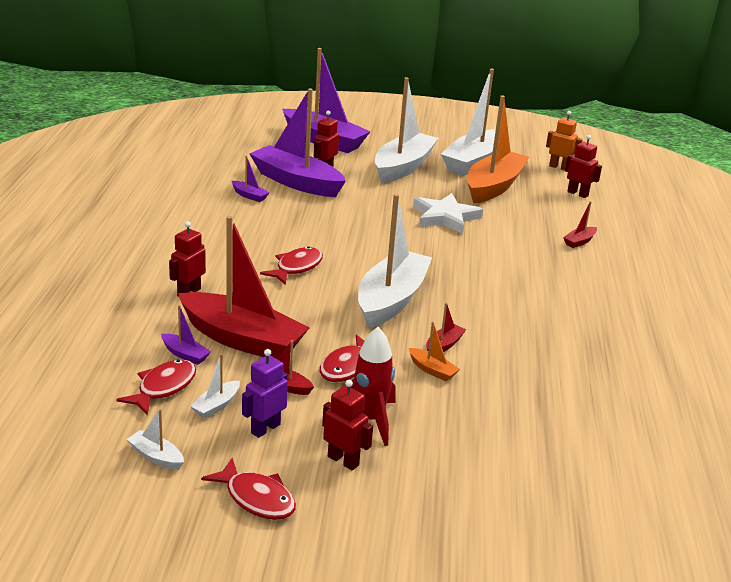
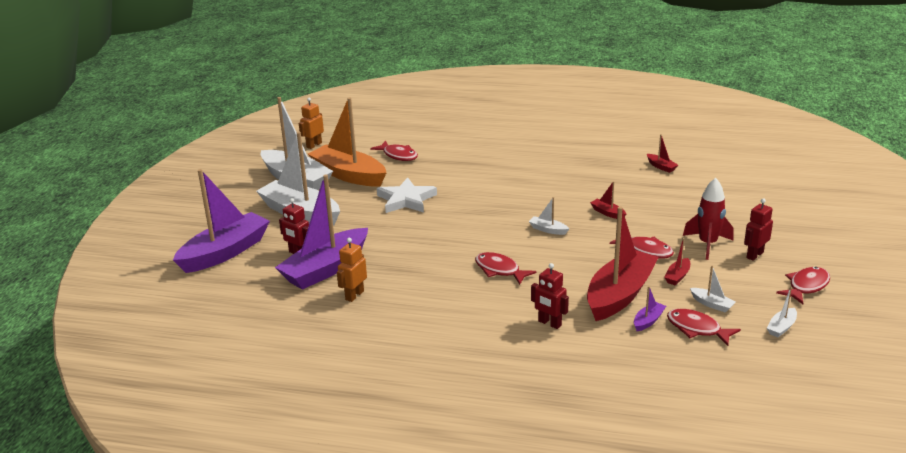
camera: 80 degrees left, 0 degrees up
purple boat [232,156,270,202] -> orange robot [337,238,367,302]
purple robot [242,349,288,438] -> none
white boat [358,194,432,328] -> white boat [529,197,569,235], size x0.40
orange boat [409,322,460,381] -> none
red boat [563,201,597,248] -> red boat moved to [647,134,678,173]
red robot [565,135,602,198] -> none
none -> red fish [370,141,418,161]

